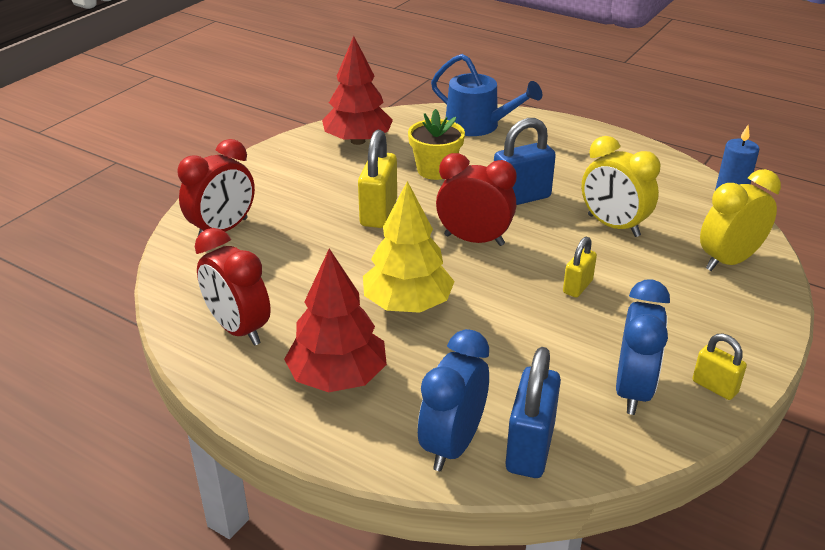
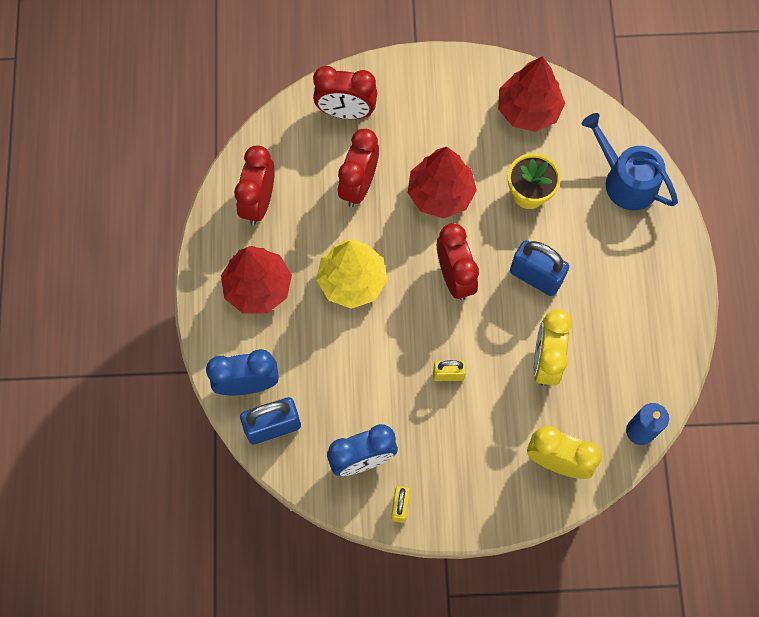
camera: 55 degrees right, 35 degrees up
yellow padlock [358,129,397,228] -> red tree [408,147,477,218]
blue watering can [431,54,542,136] -> blue watering can turned 135 degrees clockwise [581,113,678,210]
none -> red clock [338,129,379,207]

